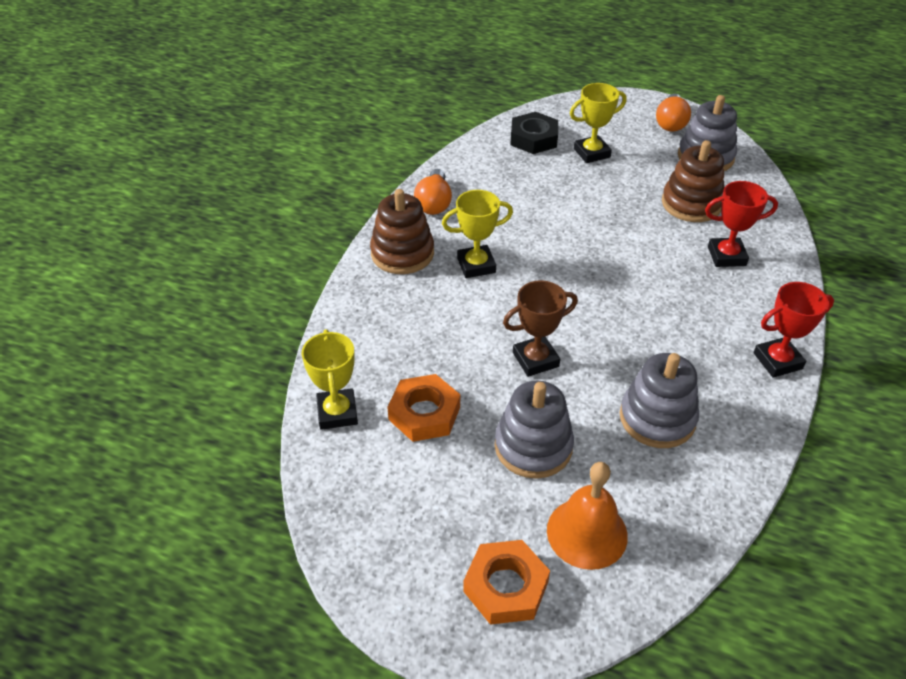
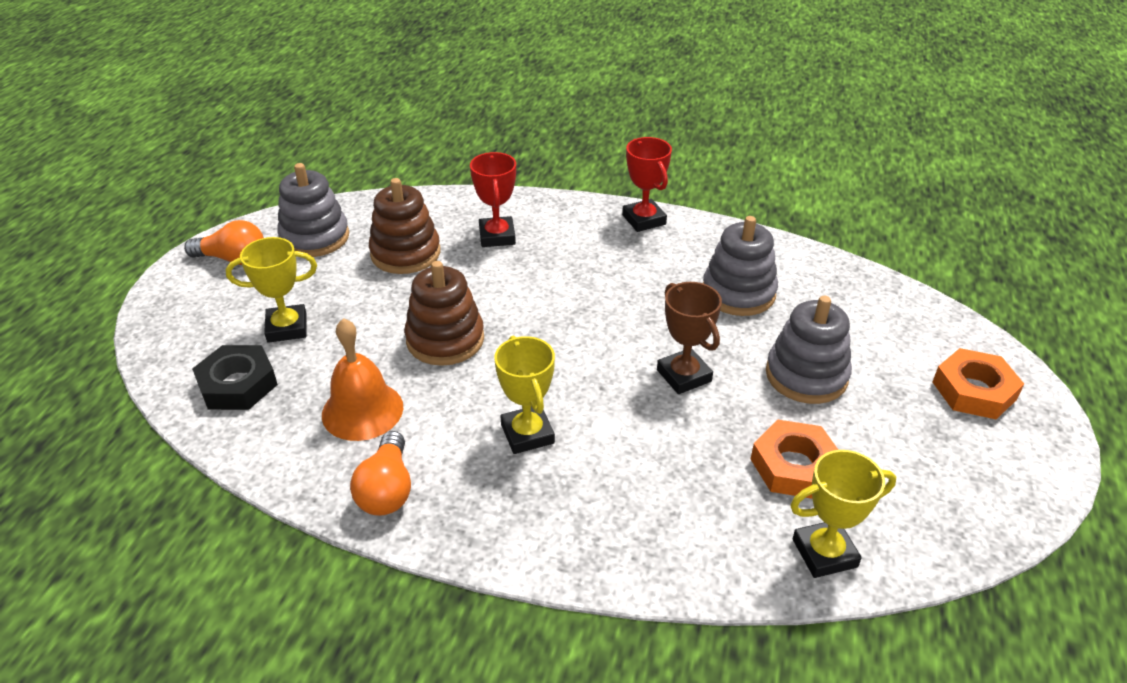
camera: 95 degrees left, 5 degrees down
brown stacking toy [370,189,434,274] -> brown stacking toy moved to [405,261,484,366]
orange light bulb [414,169,452,215] -> orange light bulb turned 90 degrees clockwise [350,431,411,516]
orange bell [547,462,628,570] -> orange bell moved to [322,318,403,441]
yellow trophy [570,83,627,163] -> yellow trophy turned 75 degrees counterclockwise [226,237,317,343]

